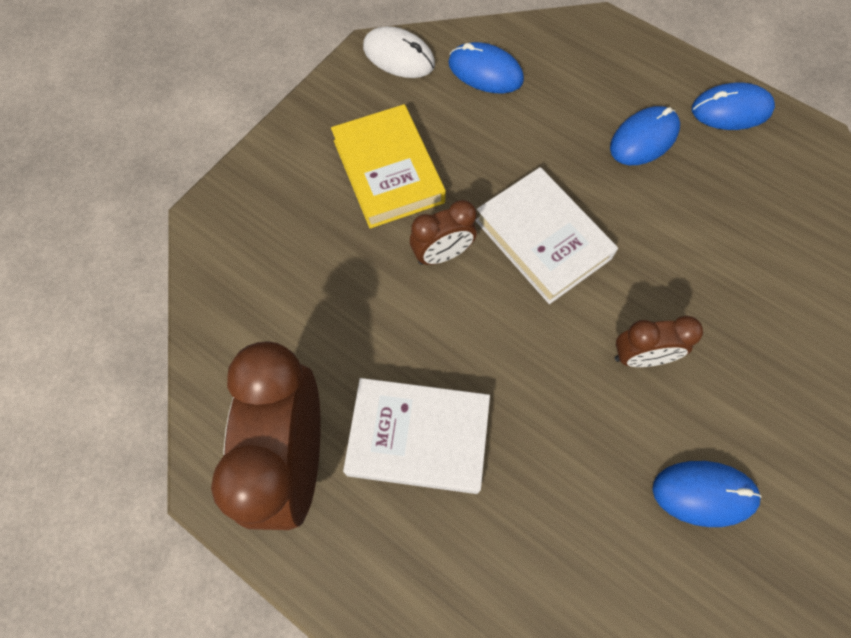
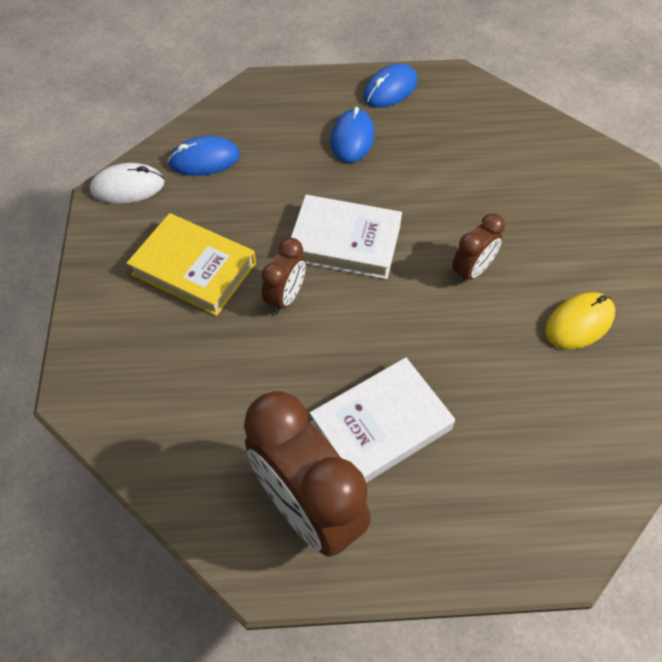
camera: 40 degrees left, 10 degrees down
blue mouse [652,461,761,527] -> yellow mouse [545,292,615,349]

